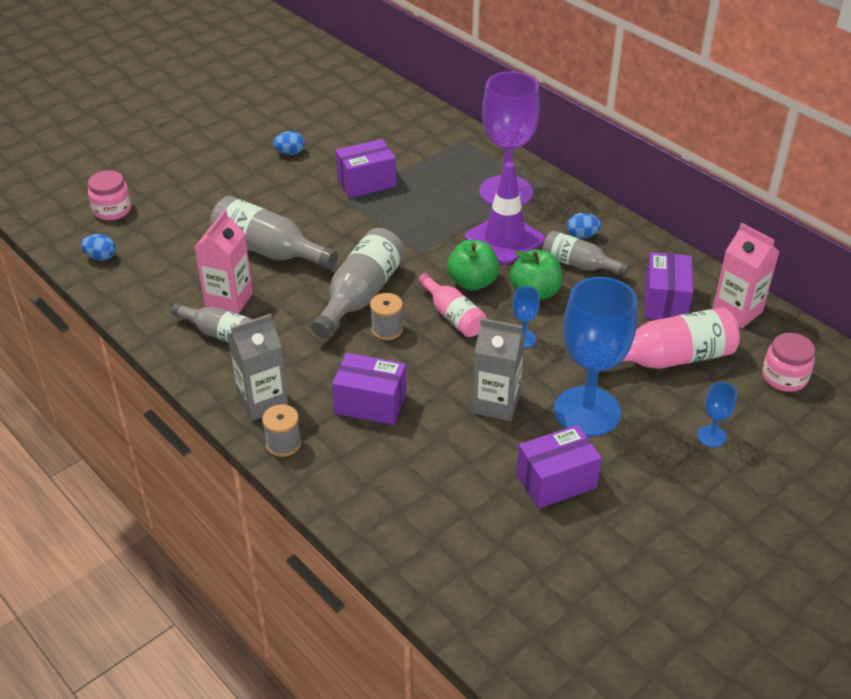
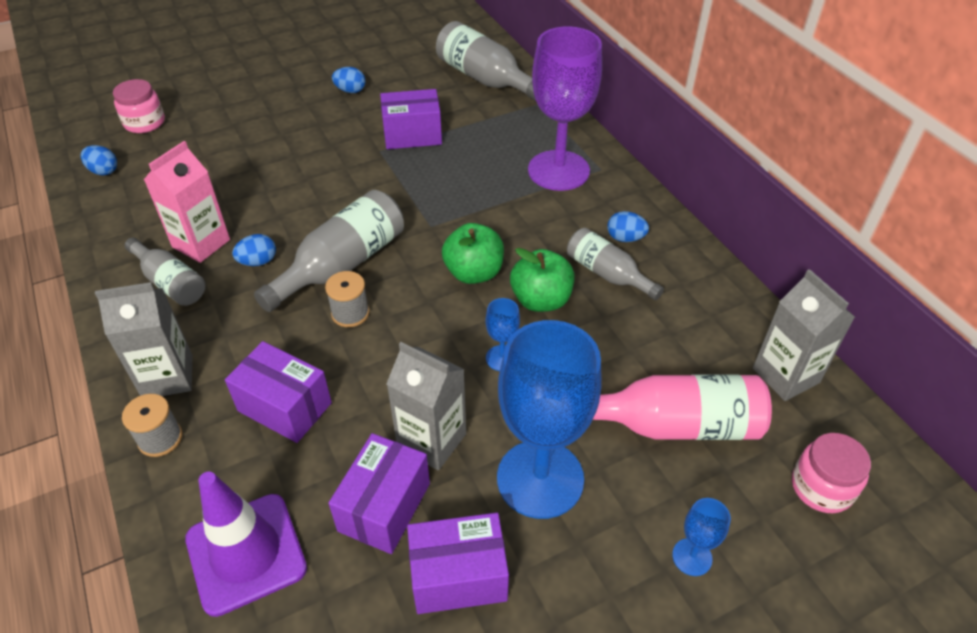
camera: 15 degrees right, 5 degrees up
grey bottle [210,196,338,269] -> grey bottle moved to [436,21,536,101]
pink bottle [418,273,487,337] -> none
purple traffic cone [465,162,545,265] -> purple traffic cone moved to [185,472,307,617]
purple box [645,252,693,319] -> purple box moved to [328,433,430,554]
pink carton [712,223,780,328] -> grey carton [753,269,855,401]
none -> blue egg [232,234,276,266]

